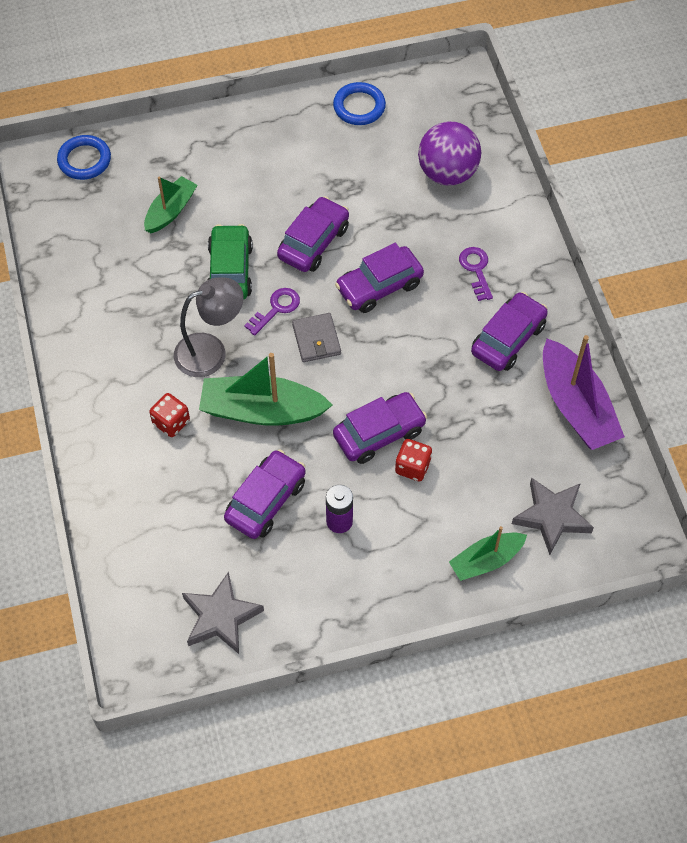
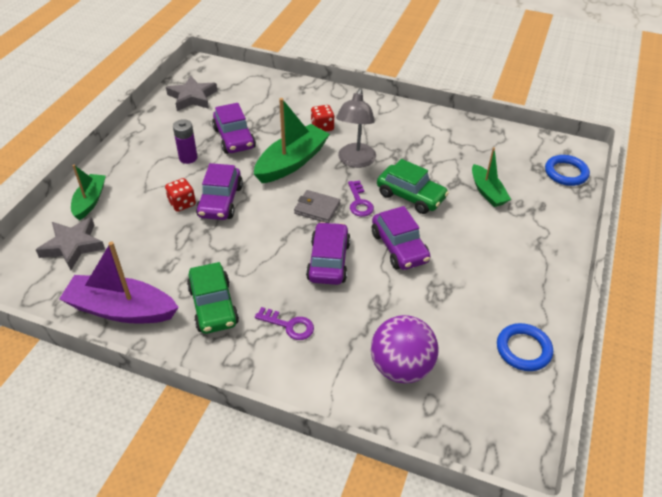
camera: 125 degrees right, 15 degrees down
purple car [471,292,548,371] -> green car [187,262,239,334]

